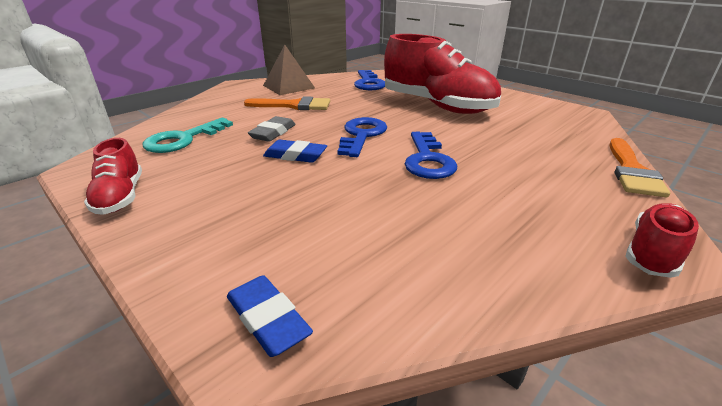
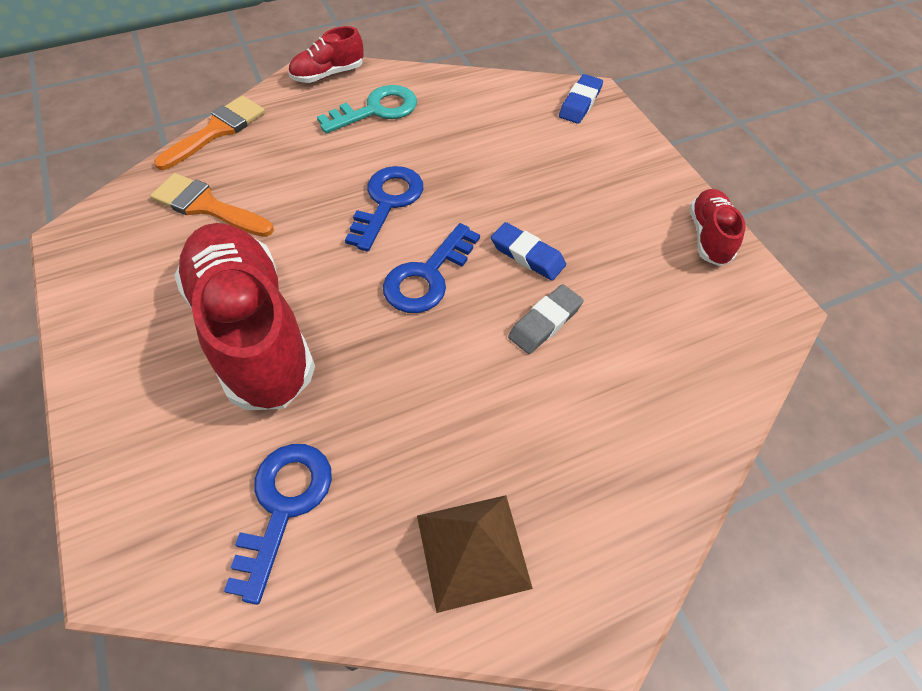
camera: 160 degrees left, 25 degrees up
turquoise key [143,118,233,153] -> turquoise key moved to [317,85,417,133]
blue eraser [227,275,313,357] -> blue eraser turned 45 degrees clockwise [559,74,603,124]
orange brush [244,96,330,110] -> orange brush moved to [150,173,274,237]

